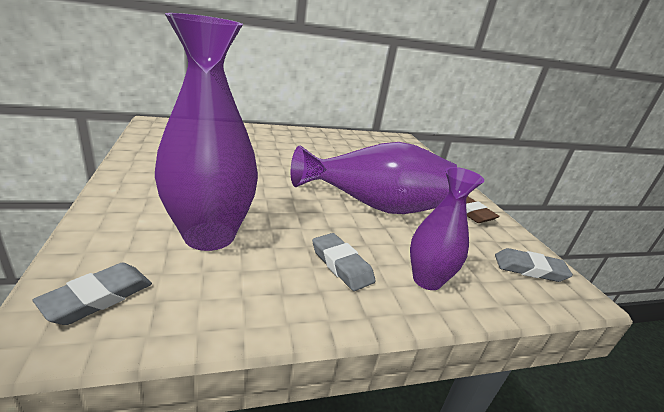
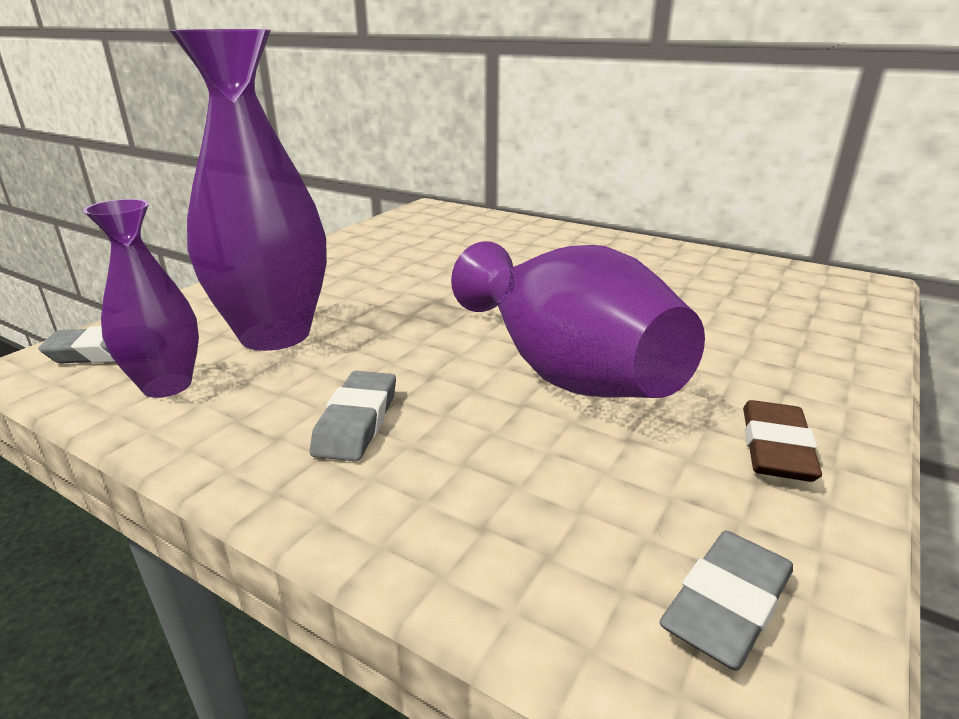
camera: 50 degrees right, 0 degrees up
purple vase [410,167,484,290] -> purple vase moved to [83,199,199,398]
grey eraser [495,248,573,282] -> grey eraser turned 75 degrees clockwise [659,530,793,670]

